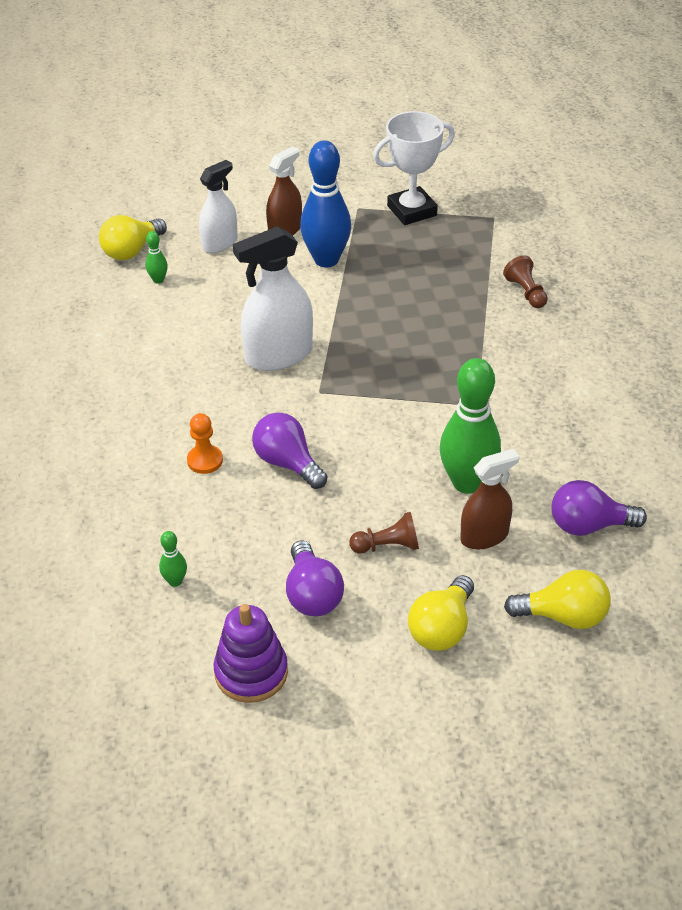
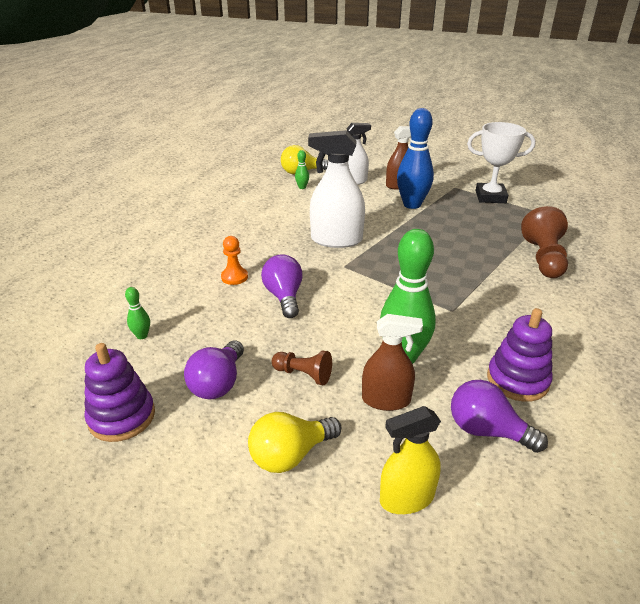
camera: 30 degrees right, 10 degrees down
brown pawn [503,256,548,308] -> brown pawn [521,206,568,278], size x1.74
yellow light bulb [504,570,611,629] -> yellow spray bottle [380,406,441,514]
none -> purple stacking toy [487,308,552,402]

